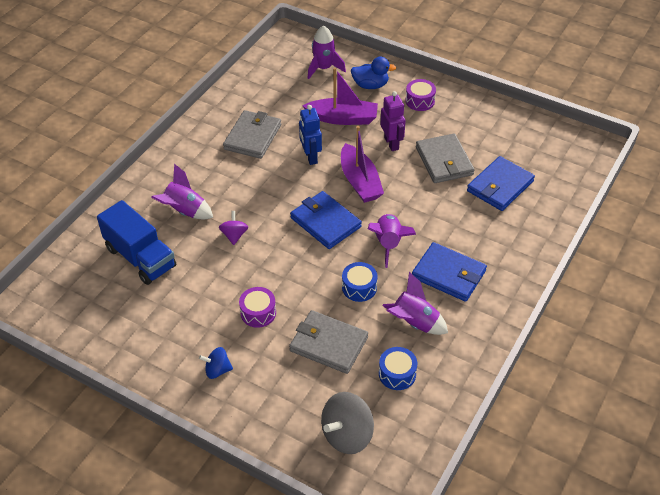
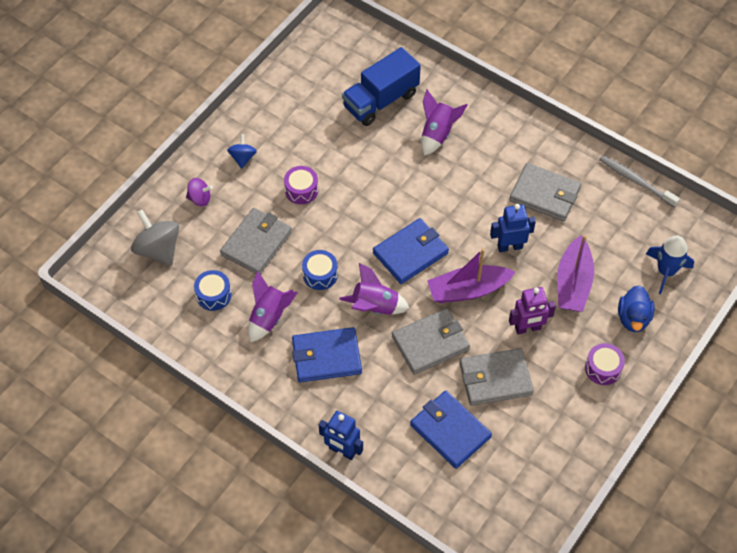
camera: 95 degrees right, 10 degrees up
purple spinning top [219,211,248,245] -> purple spinning top moved to [186,178,213,206]
purple rocket [307,26,346,79] -> blue rocket [646,236,694,294]
blue wallet [412,242,487,302] -> blue wallet turned 45 degrees clockwise [292,327,362,383]
none -> blue robot [319,411,363,460]
none -> grey wallet [392,308,470,375]
none -> grey toothbrush [599,155,680,207]

